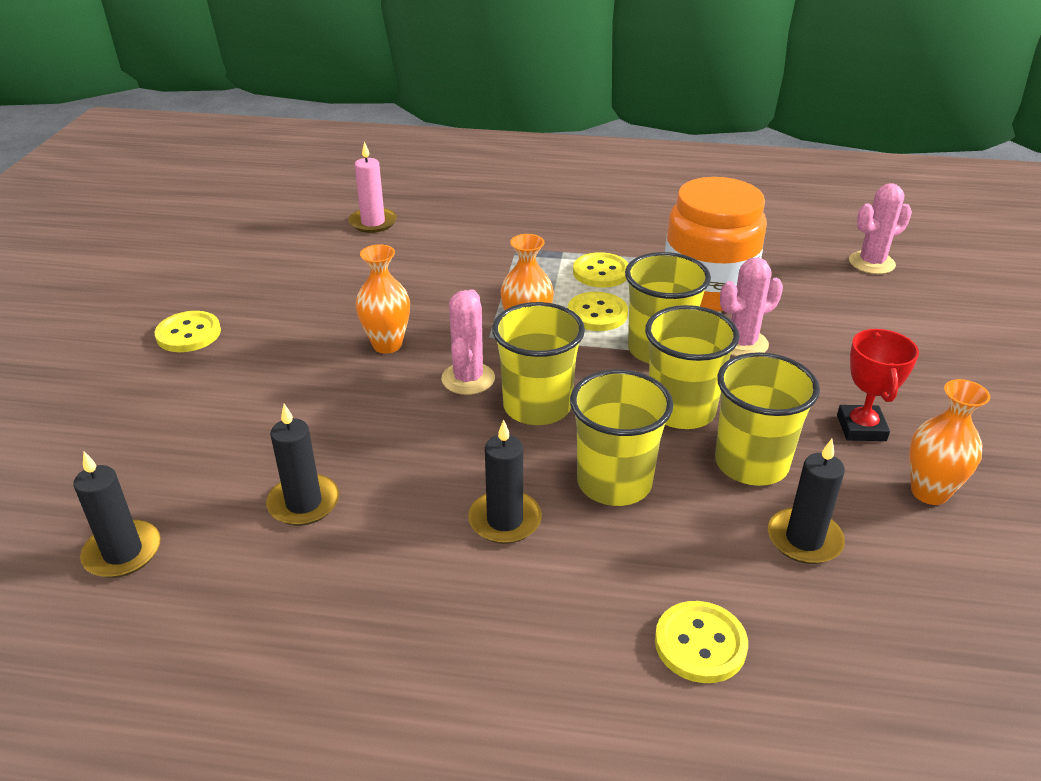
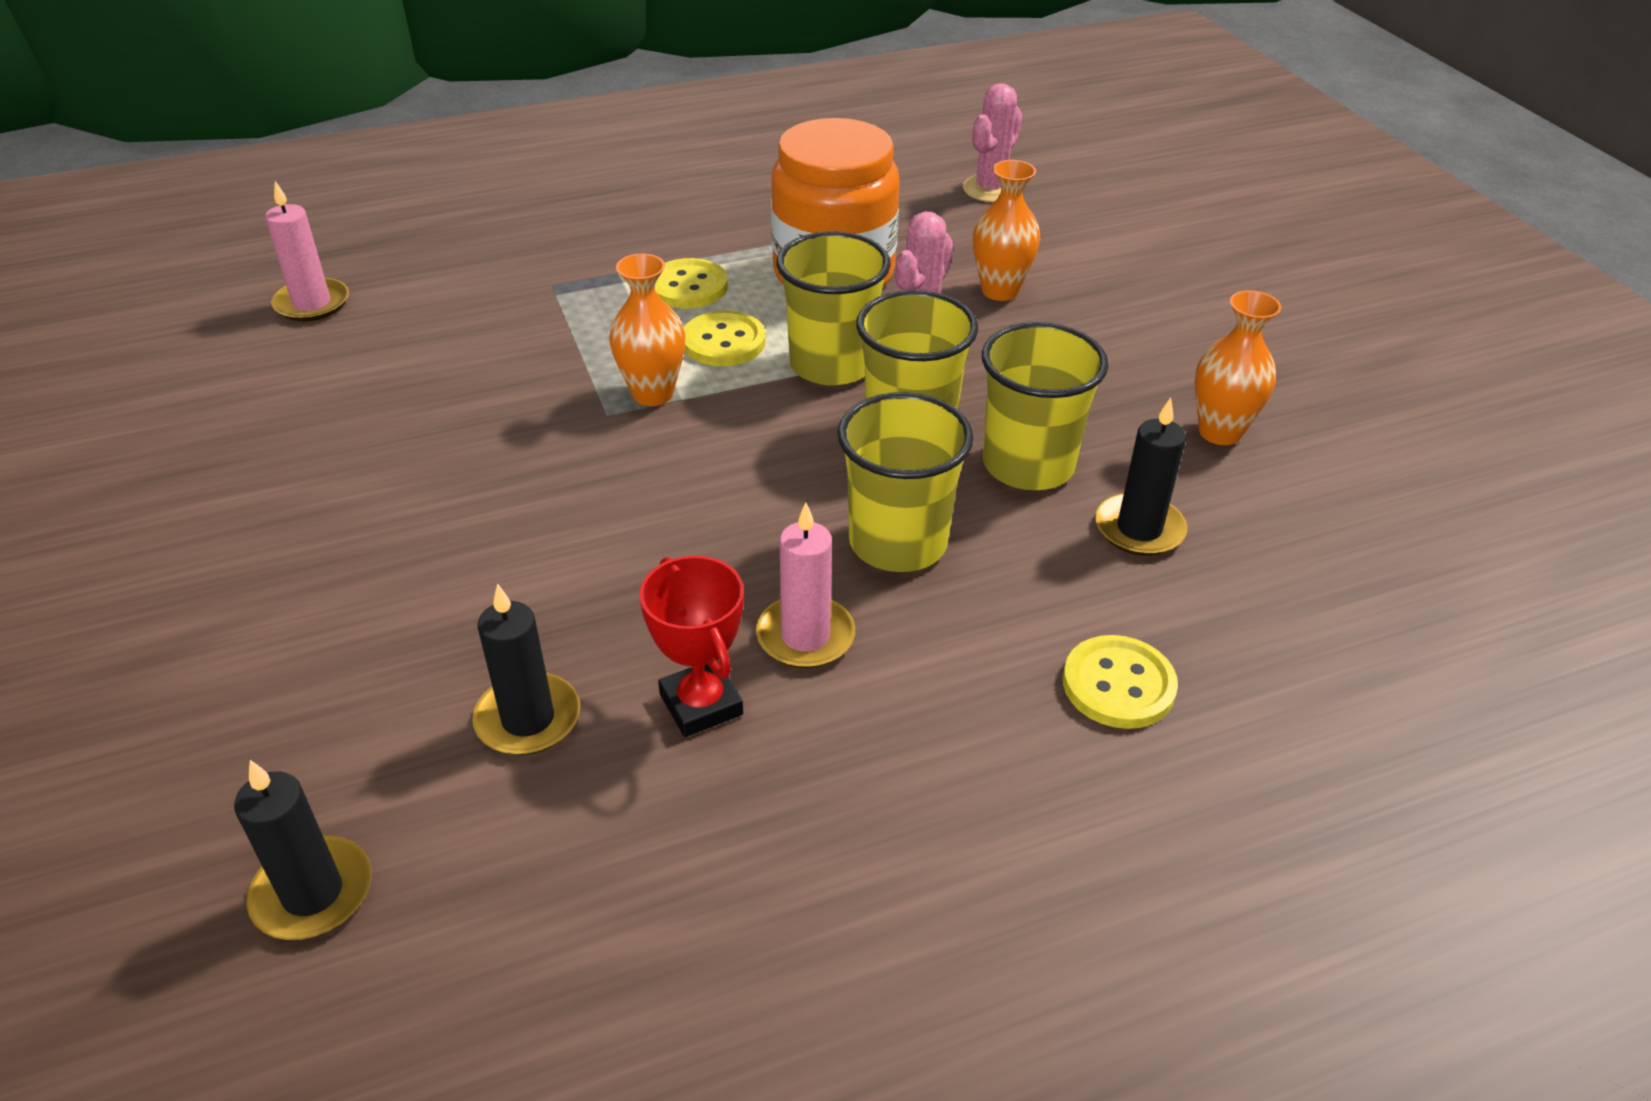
camera: 30 degrees left, 5 degrees up
yellow button [155,311,221,352] -> none
orange vase [356,244,410,353] -> orange vase moved to [973,160,1041,301]
pink cactus [441,289,495,395] -> none
black candle [468,420,542,544] -> pink candle [756,502,855,668]
yellow cup [492,302,585,425] -> none
red trophy [837,329,919,441] -> red trophy moved to [639,555,744,737]

